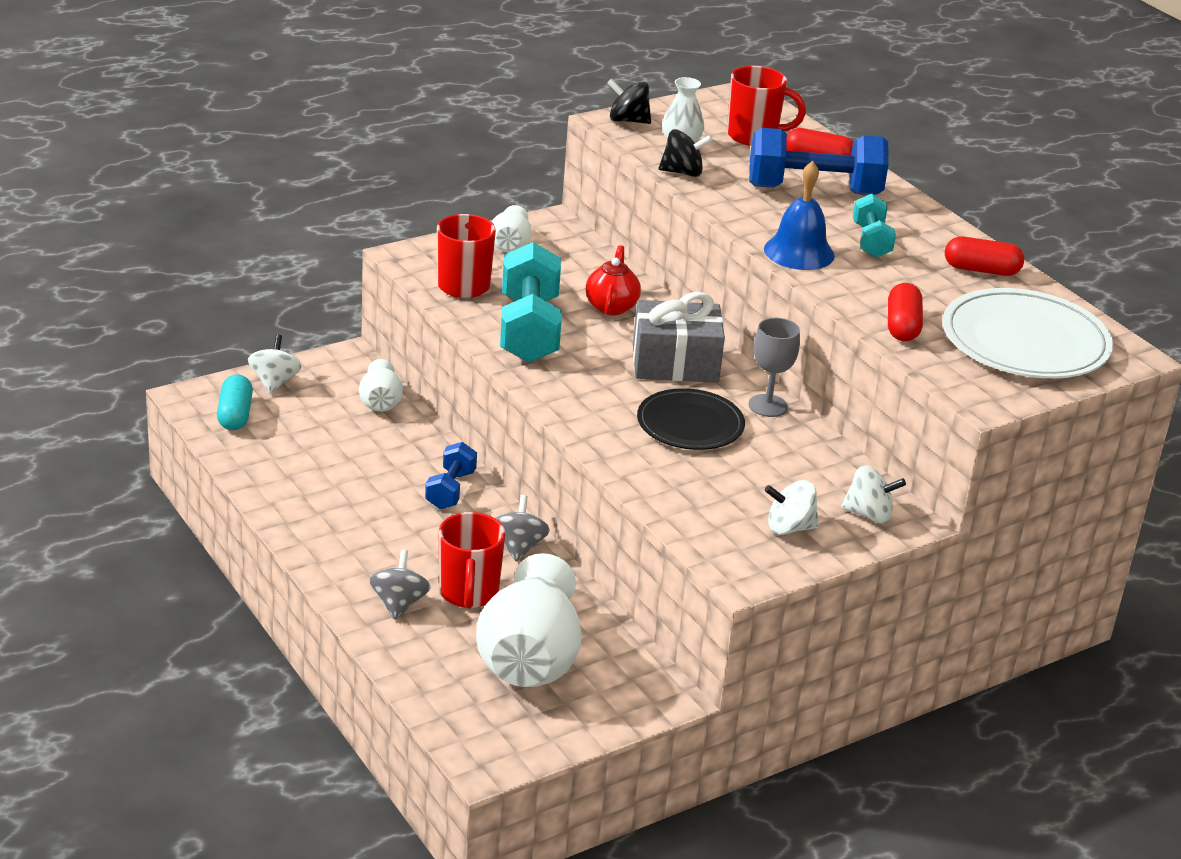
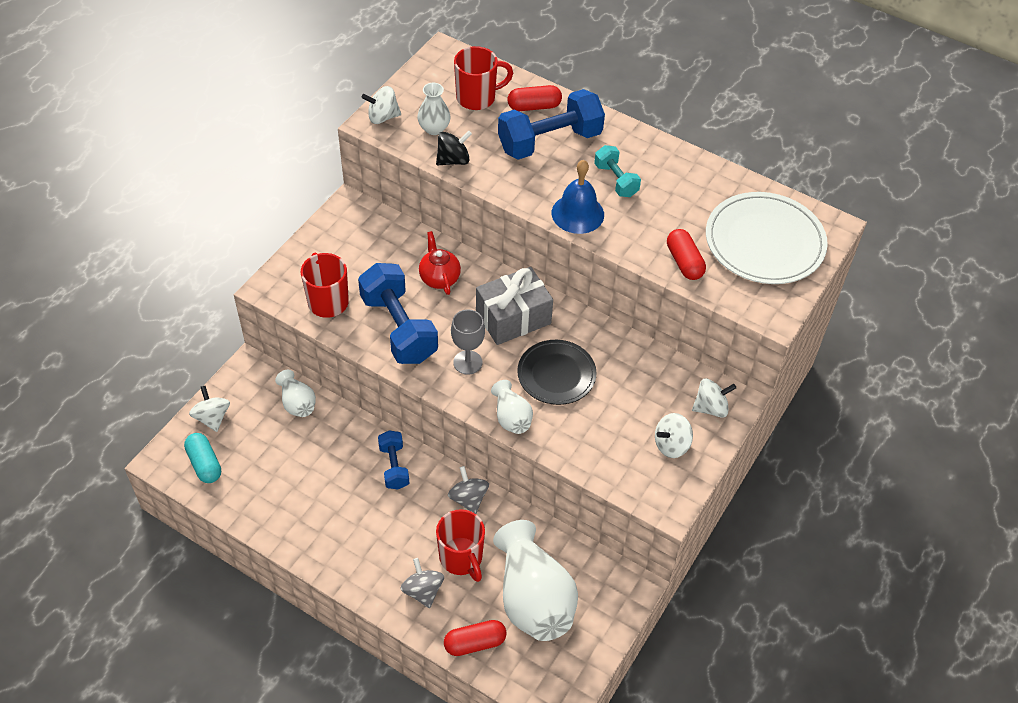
camera: 25 degrees left, 20 degrees up
white vase [492,205,532,253] -> white vase moved to [491,380,533,434]
turquoise dumbbell [500,242,562,363] -> blue dumbbell [358,263,438,364]
black spinning top [607,79,651,124] -> white spinning top [362,86,401,124]
grey goblet [748,318,800,417] -> grey goblet moved to [451,309,485,375]
red capsule [945,236,1024,276] -> red capsule moved to [444,620,507,656]

